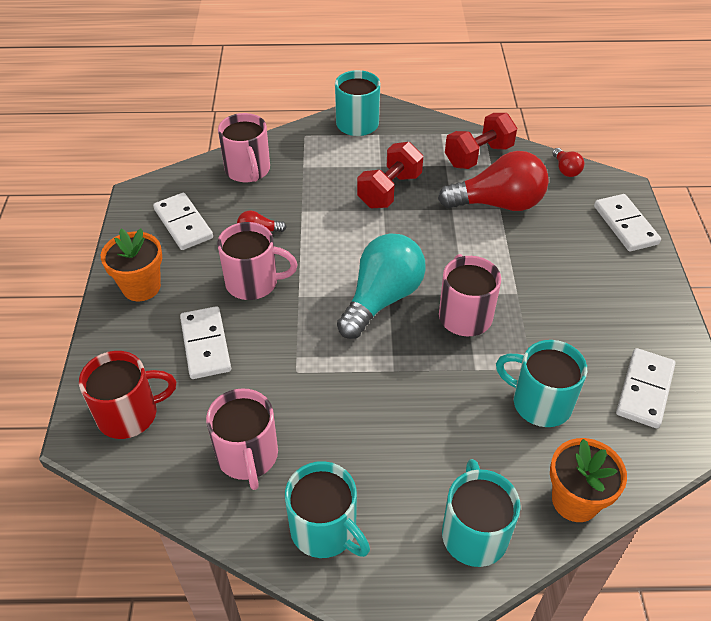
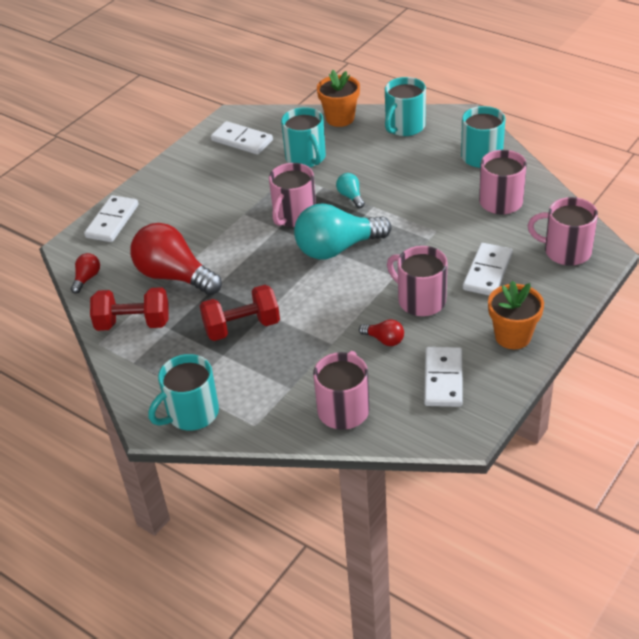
camera: 140 degrees left, 5 degrees down
red mug [79,351,176,439] -> pink mug [527,197,598,266]
white domino [616,348,676,428] -> white domino turned 60 degrees clockwise [211,121,273,155]
none -> turquoise light bulb [336,173,365,208]

